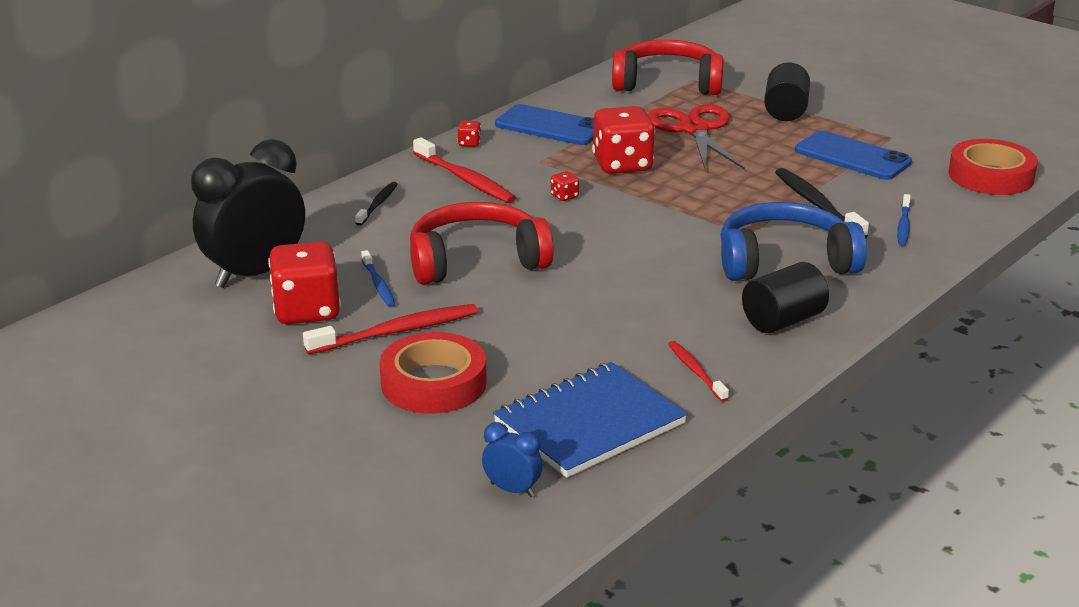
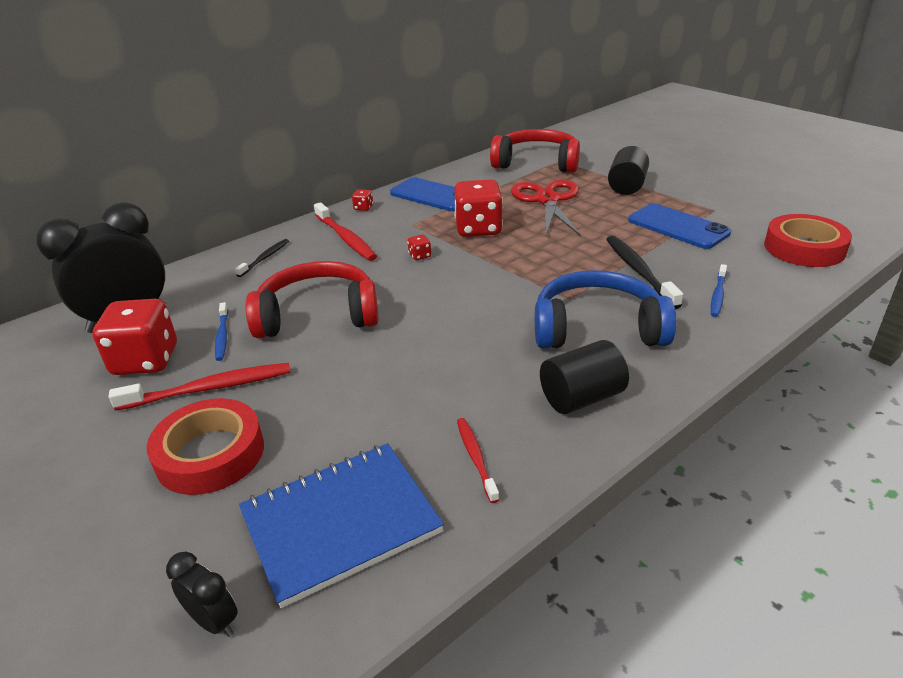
camera: 10 degrees right, 5 degrees up
blue clock [482,422,543,497] -> black clock [166,552,238,637]

